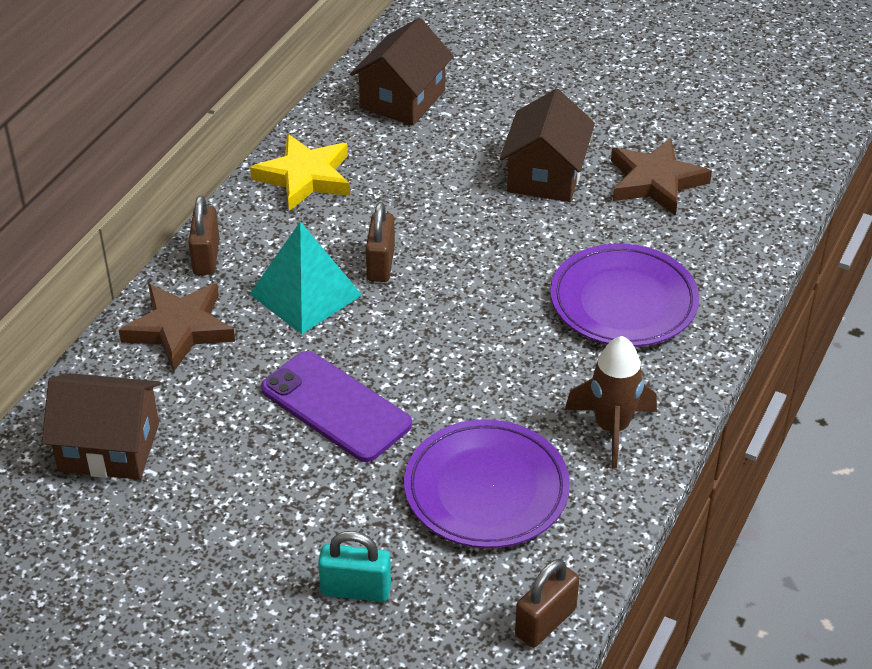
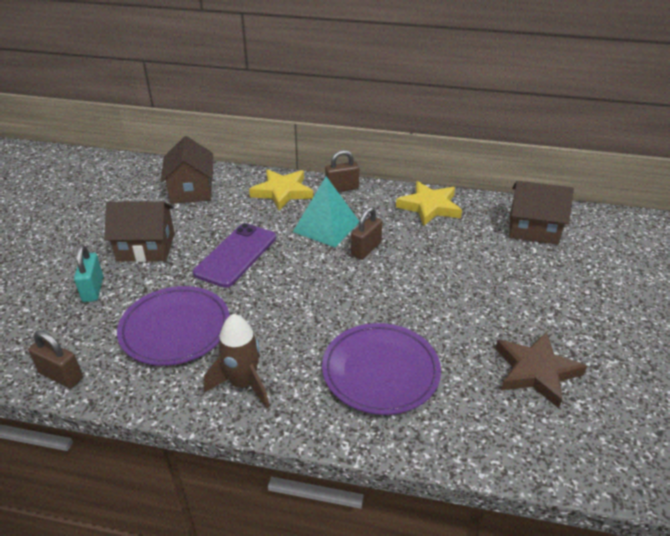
camera: 75 degrees right, 5 degrees down
brown star [119,283,235,371] -> yellow star [249,169,313,211]
brown padlock [366,202,395,282] -> brown padlock turned 45 degrees counterclockwise [351,207,383,260]
brown house [500,89,595,202] -> brown house moved to [104,201,175,262]

